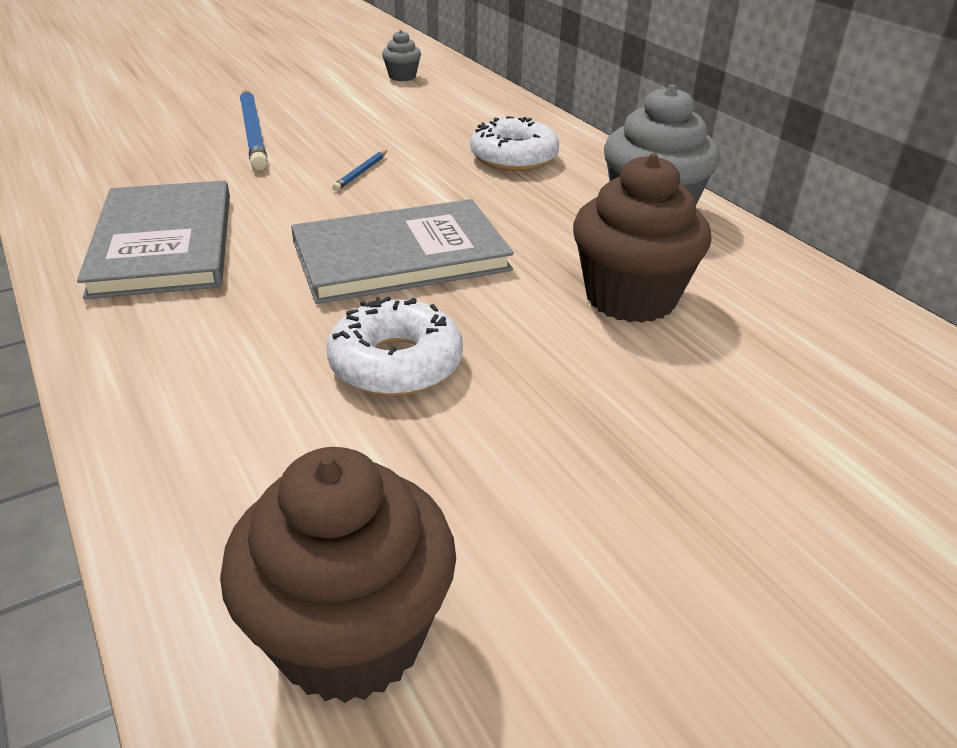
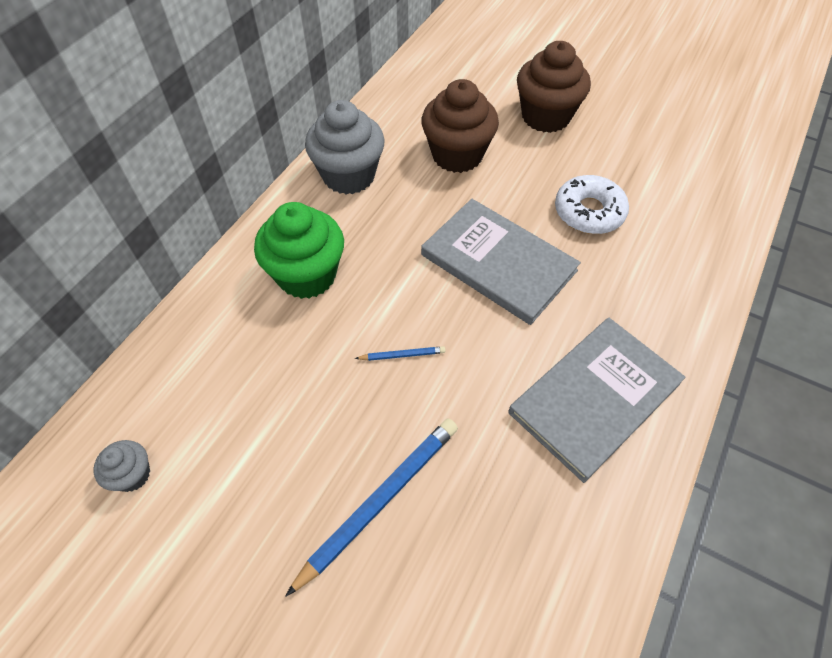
camera: 120 degrees left, 20 degrees up
brown cupcake [220,447,456,703] -> brown cupcake moved to [517,41,591,133]
white donut [470,116,559,171] -> green cupcake [254,202,344,299]

